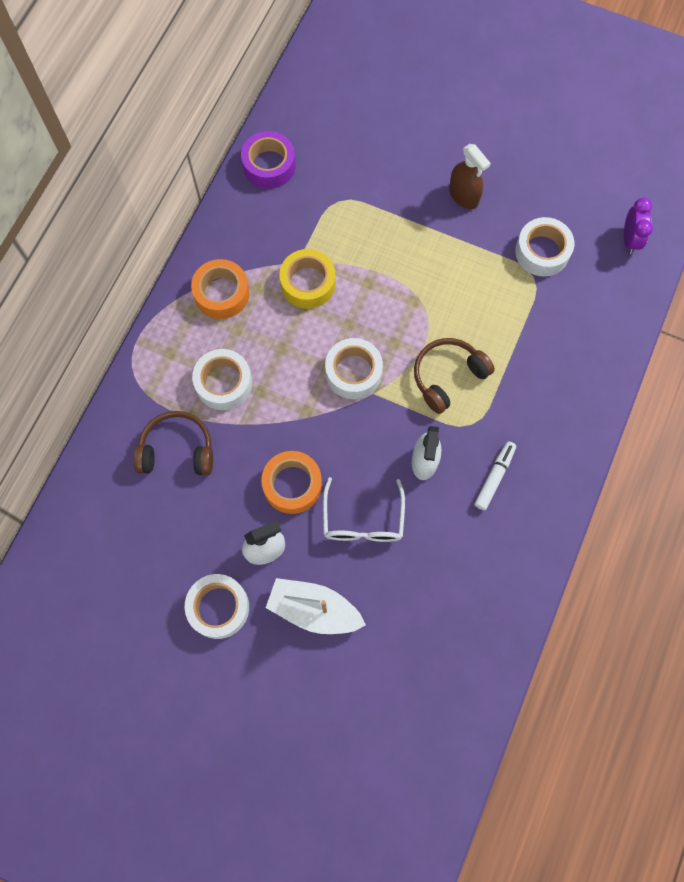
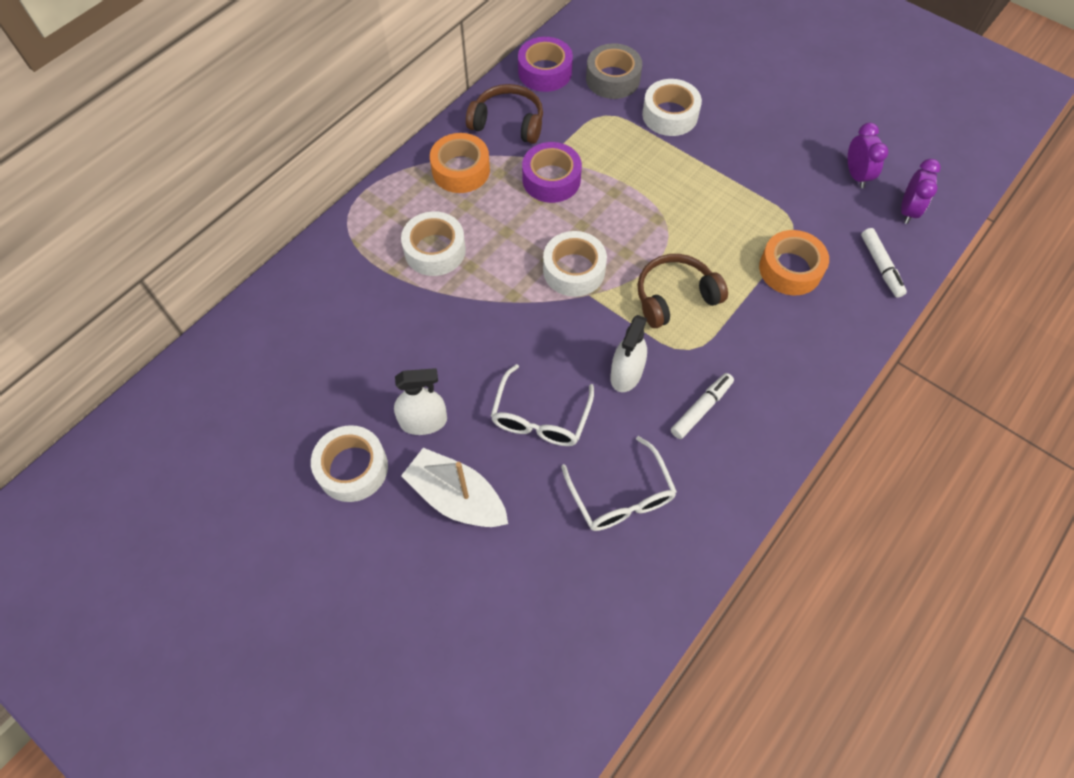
camera: 15 degrees right, 10 degrees down
brown headphones [133,411,213,476] -> brown headphones moved to [466,84,543,144]
orange tape [261,451,322,514] -> orange tape moved to [759,230,829,295]
yellow tape [279,249,336,309] -> purple tape [522,142,582,203]
brown spray bottle [449,144,491,209] -> none
white tape [515,217,574,277] -> white tape moved to [642,79,702,136]
none -> white glasses [561,436,677,531]
none -> grey tape [586,43,642,99]
none -> purple clock [848,123,888,188]
none -> white marker [861,228,907,298]

